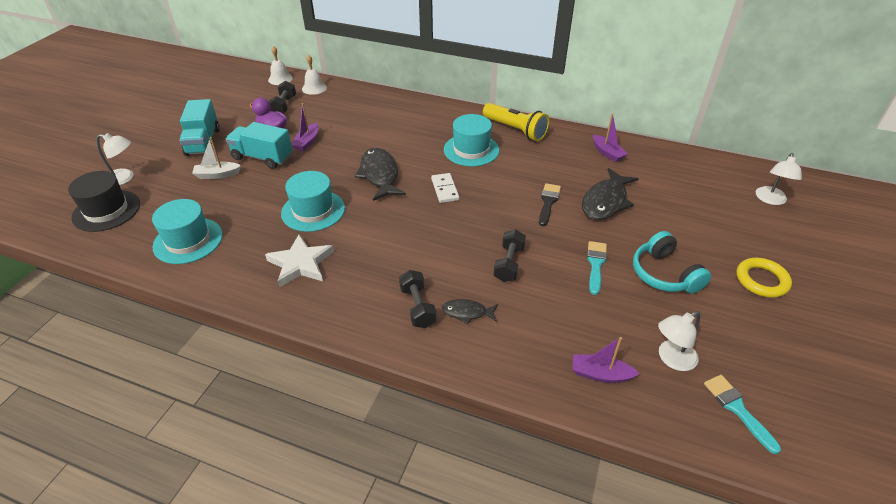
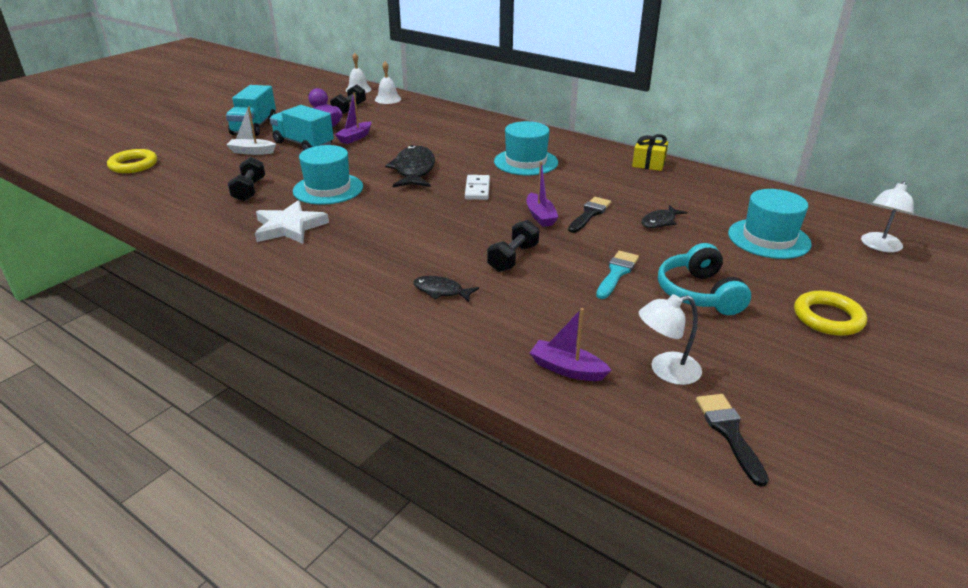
camera: 15 degrees right, 10 degrees down
black hat [68,171,140,232] -> yellow ring [107,149,157,173]
white lamp [96,133,133,185] -> none
turquoise hat [152,199,223,264] -> turquoise hat moved to [728,189,812,259]
black dumbbell [399,270,437,328] -> black dumbbell moved to [228,157,265,202]
yellow flashlight [483,103,550,141] -> none
black fish [582,168,639,220] -> black fish [641,205,687,228], size x0.54
purple boat [593,114,628,162] -> purple boat moved to [527,162,558,227]
turquoise brush [704,375,781,454] -> black brush [696,394,769,487]
none -> yellow gift [632,134,668,171]

